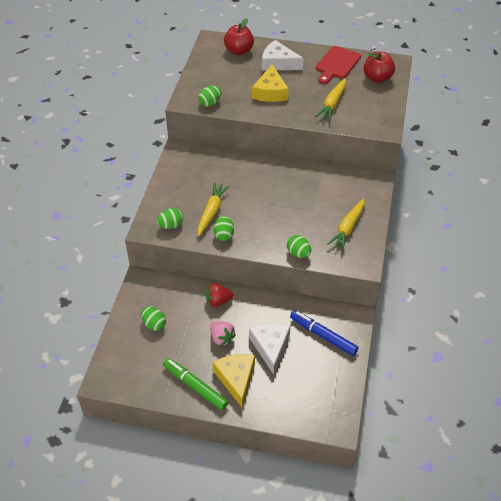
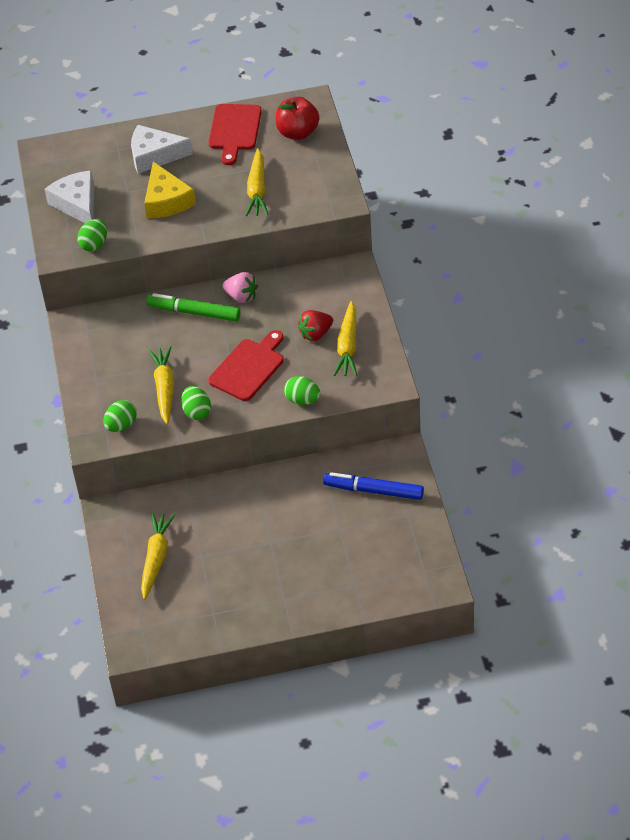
camera: 20 degrees left, 0 degrees up
green egg [141,306,166,331] -> yellow carrot [141,512,175,600]
green marker [163,358,228,410] -> green marker moved to [146,293,241,322]
red strawberry [206,283,233,307] -> red strawberry moved to [298,310,333,341]
pink strawberry [210,321,236,346] -> pink strawberry moved to [222,272,258,303]
yellow cheese [212,354,255,408] -> none
red apple [224,18,254,55] -> none
white cheese [249,323,291,375] -> white cheese moved to [44,171,94,223]
none -> red cutting board [208,330,284,401]

